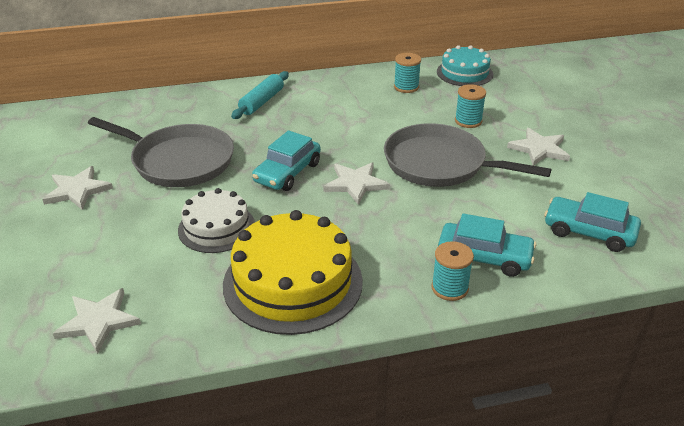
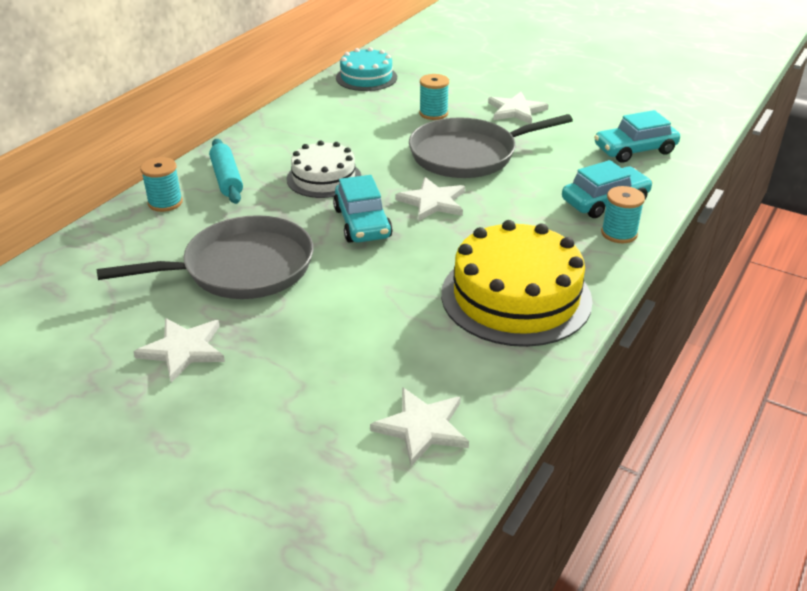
camera: 45 degrees left, 0 degrees up
white cake [178,188,255,253] -> white cake moved to [286,140,361,198]
turquoise spool [394,53,421,93] -> turquoise spool moved to [140,157,183,212]

